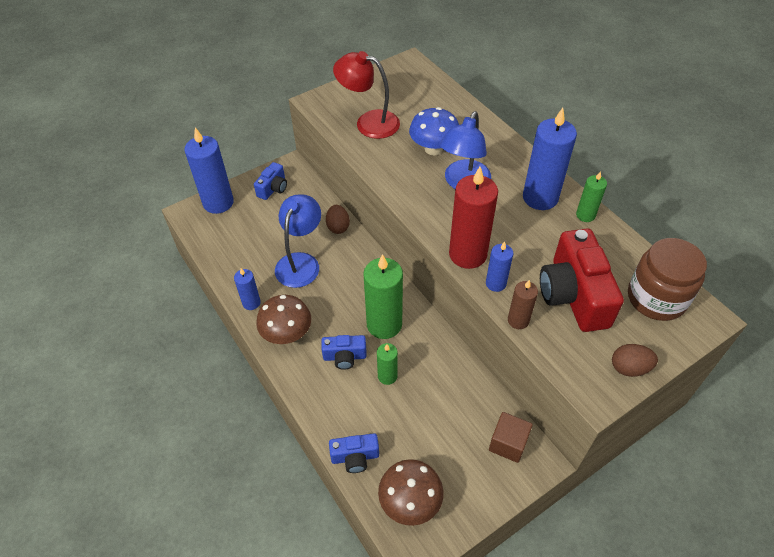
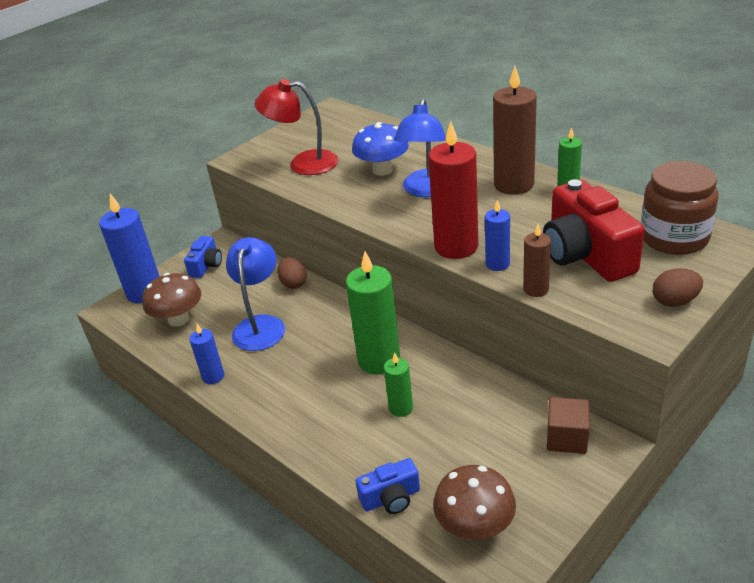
camera: 10 degrees left, 15 degrees down
brown mushroom [256,295,311,344] -> brown mushroom moved to [142,273,201,327]
blue camera [321,335,367,370] -> none
blue candle [523,108,577,210] -> brown candle [493,66,537,195]

